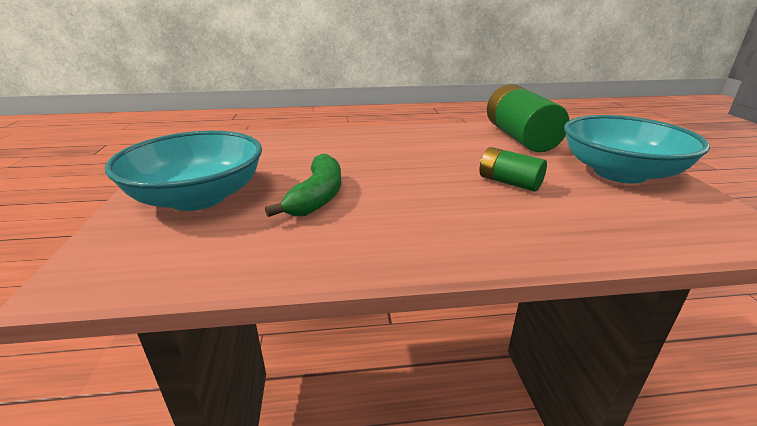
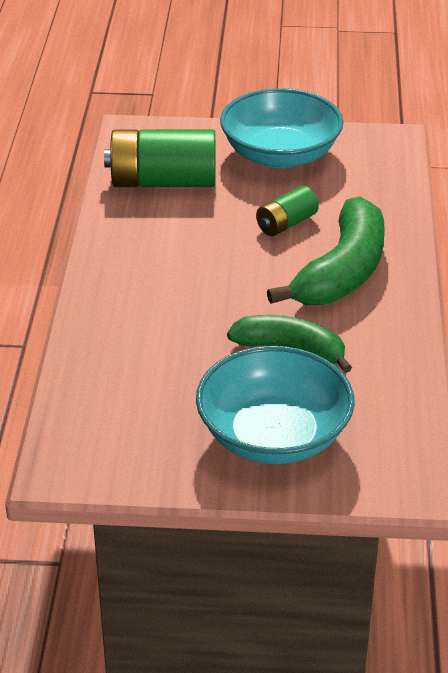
camera: 80 degrees left, 10 degrees up
none -> green banana [267,196,385,305]

